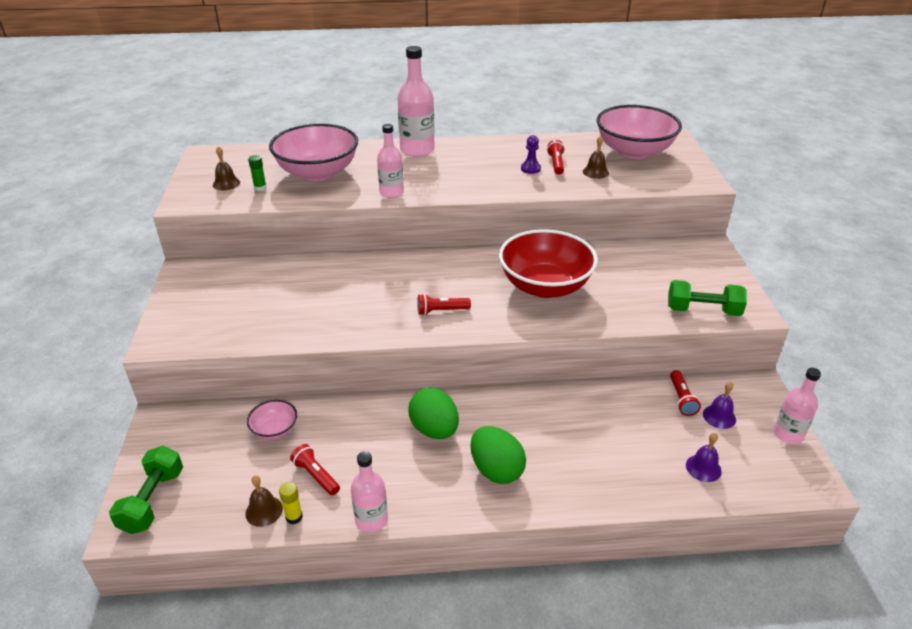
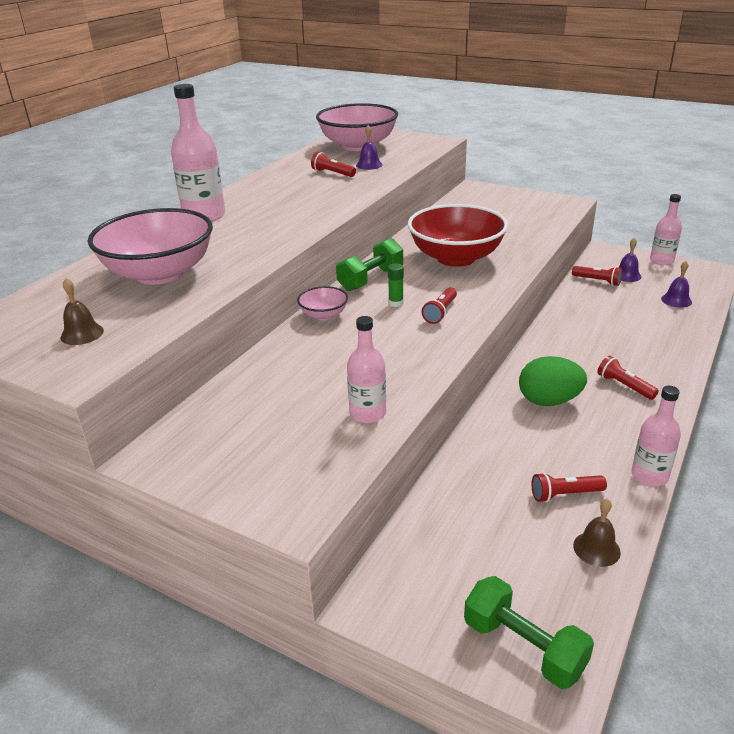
camera: 55 degrees left, 5 degrees down
pink bowl [247,400,297,440] -> pink bowl moved to [297,286,348,320]
green glue stick [248,155,267,191] -> green glue stick moved to [388,263,404,307]
yellow glue stick [279,482,303,524] -> none
pink bottle [377,124,404,198] -> pink bottle moved to [347,316,386,423]
green egg [470,426,526,484] -> red flashlight [597,356,659,400]
purple pawn [521,135,541,174] -> none
brown bell [583,135,609,179] -> purple bell [356,125,382,170]
green dumbbell [668,280,747,316] -> green dumbbell moved to [336,238,403,291]

